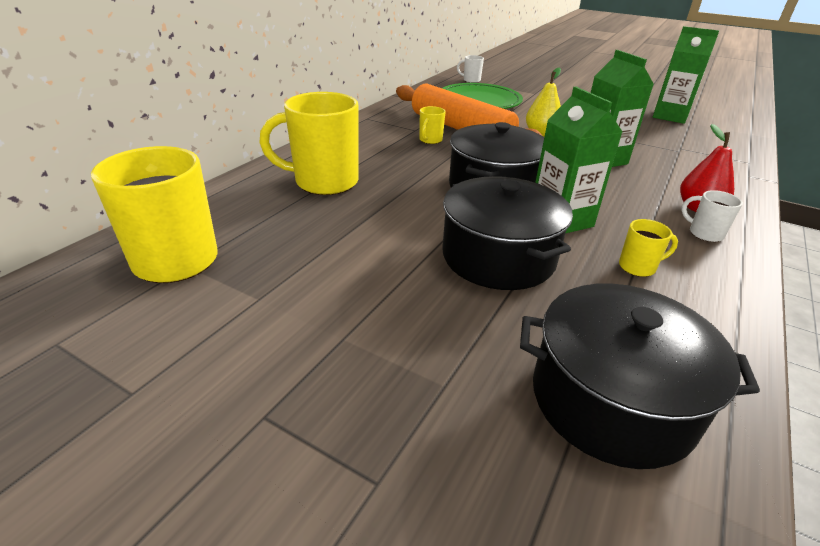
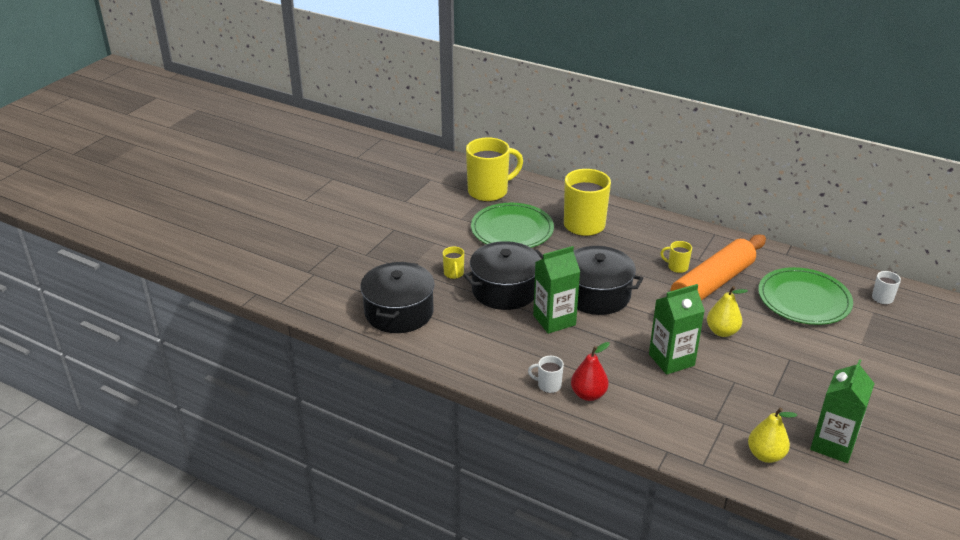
camera: 90 degrees right, 0 degrees up
yellow mug [619,219,678,277] -> yellow mug moved to [443,246,464,279]
white mug [681,190,743,242] -> white mug turned 120 degrees counterclockwise [528,356,564,393]
none -> green plate [471,203,554,248]
none -> yellow pear [748,408,797,463]

